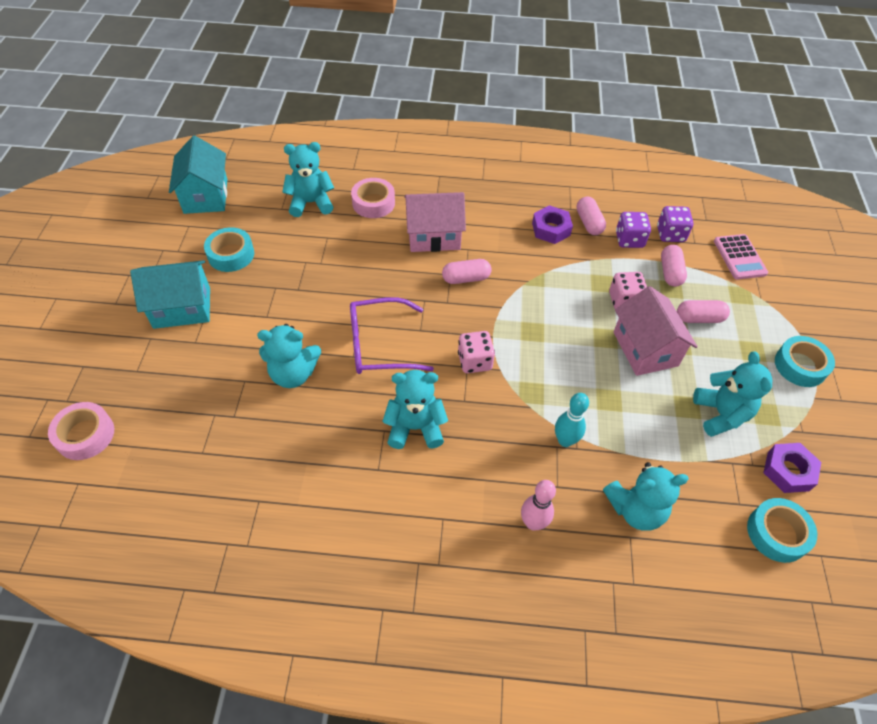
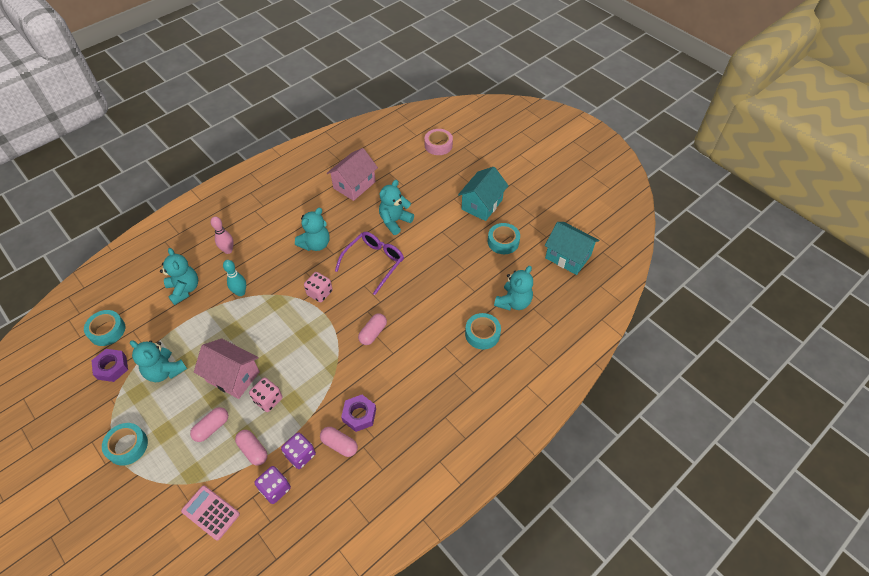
camera: 135 degrees right, 0 degrees up
pink tape [351,178,395,218] -> turquoise tape [465,313,501,350]
pink house [404,192,466,252] -> pink house moved to [327,148,378,201]
turquoise teddy bear [603,462,689,531] -> turquoise teddy bear turned 120 degrees clockwise [160,248,198,305]

